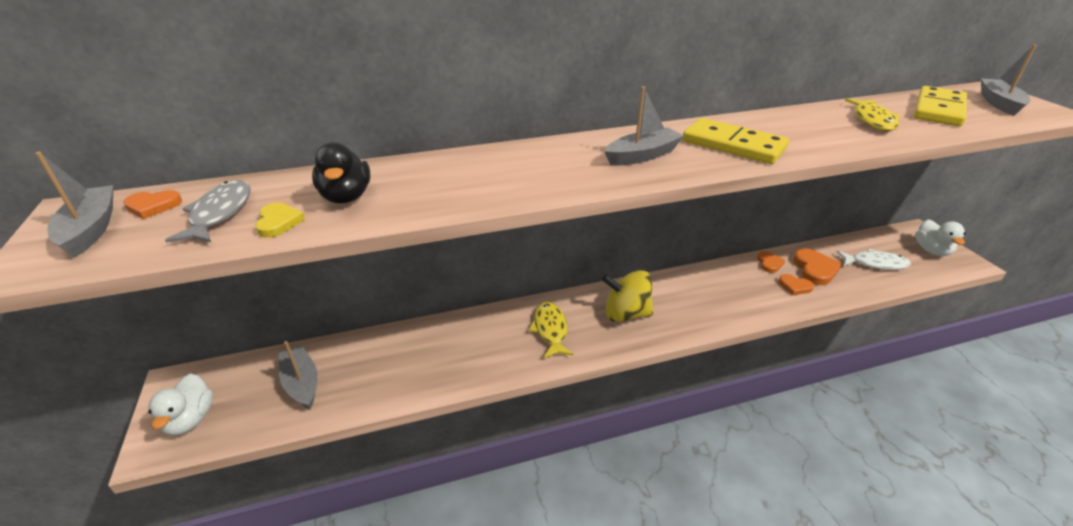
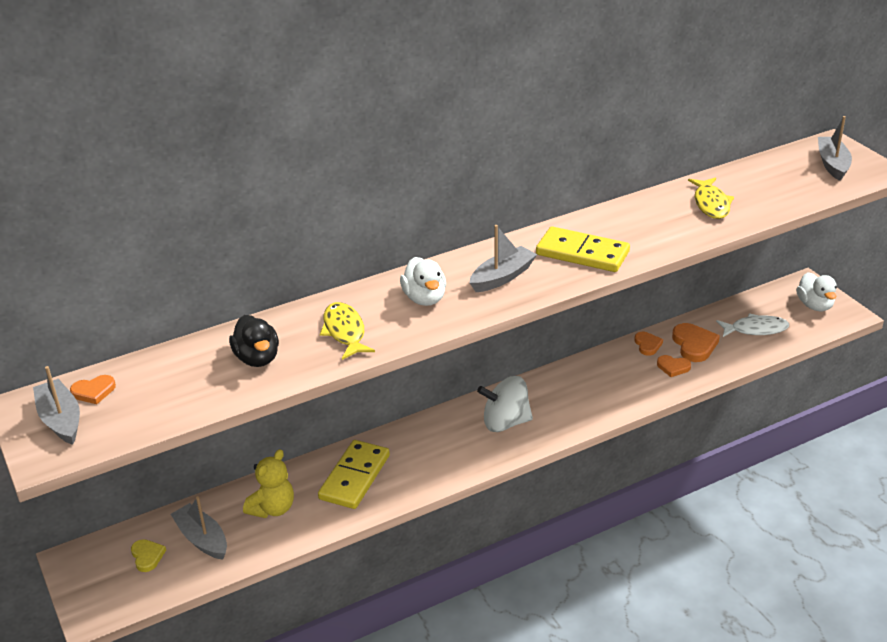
camera: 10 degrees left, 0 degrees up
white duck [148,373,213,435] -> white duck moved to [400,257,446,306]
grey fish [165,180,251,243] -> none
yellow heart [255,203,305,238] -> yellow heart moved to [131,539,166,572]
yellow fish [529,302,574,358] -> yellow fish moved to [320,302,375,360]
yellow spinning top [602,270,653,322] -> white spinning top [477,376,533,432]
yellow domino [914,86,967,126] -> yellow domino moved to [318,440,390,509]
none -> yellow teddy bear [243,449,294,518]

